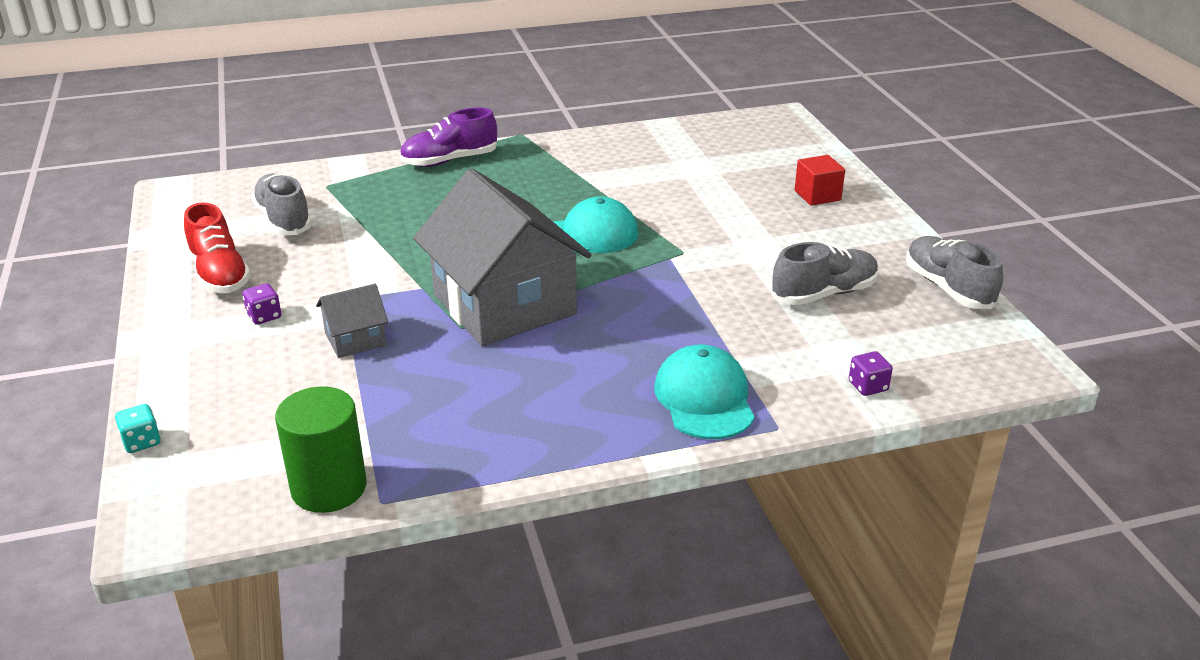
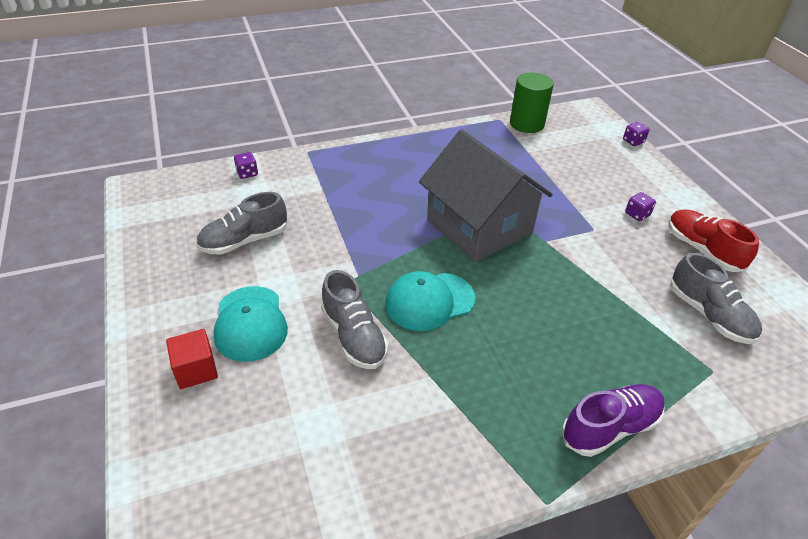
camera: 175 degrees right, 10 degrees up
turquoise dice [115,404,161,453] -> purple dice [623,122,649,146]
grey house [316,284,388,358] -> none
turquoise cap [654,345,755,439] -> turquoise cap moved to [213,286,288,362]
grey shoe [906,236,1003,309] -> grey shoe moved to [321,270,388,369]

